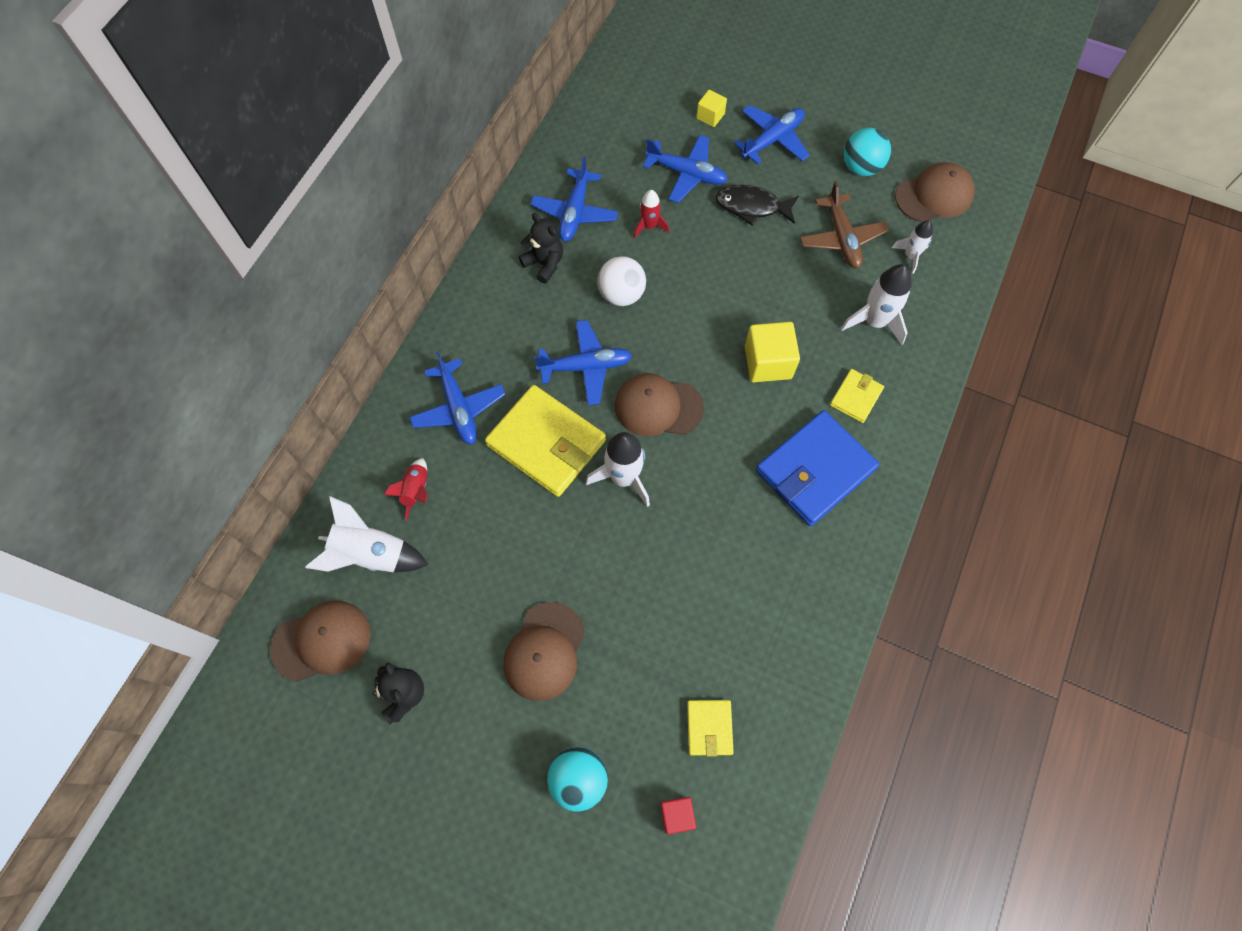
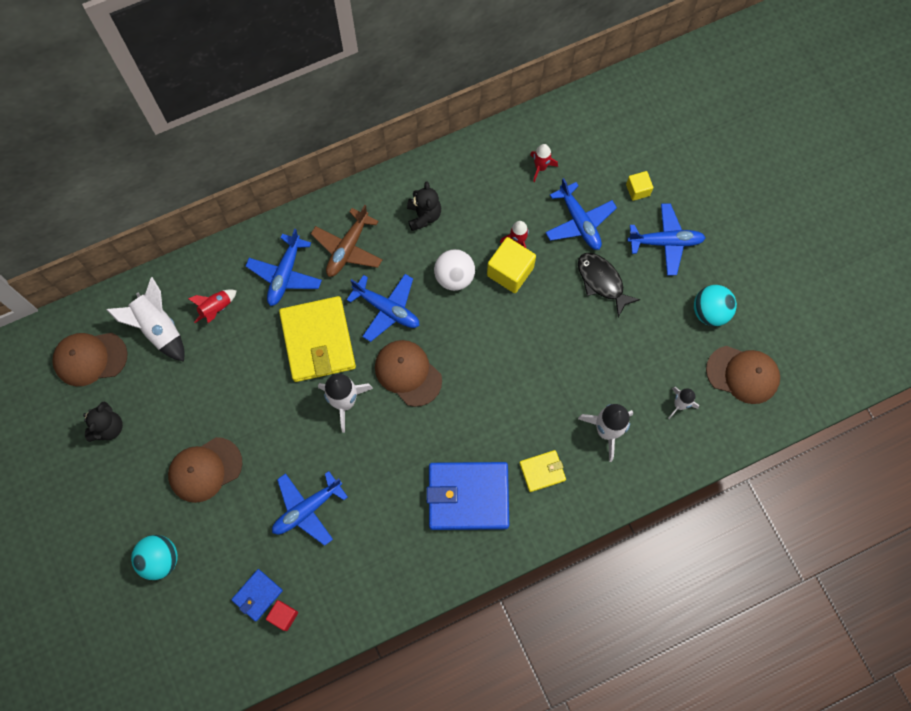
camera: 40 degrees right, 5 degrees up
brown cap [270,601,371,682] -> brown cap turned 150 degrees clockwise [52,333,128,386]
blue plane [530,156,618,241] -> blue plane moved to [272,471,348,546]
red cube [660,797,696,834] -> red cube moved to [266,600,298,631]
yellow wallet [687,700,734,757] -> blue wallet [231,569,283,621]
yellow cube [745,322,800,383] -> yellow cube moved to [487,237,536,293]
brown plane [800,181,889,268] -> brown plane moved to [311,205,383,277]
none -> red rocket [530,144,558,182]

